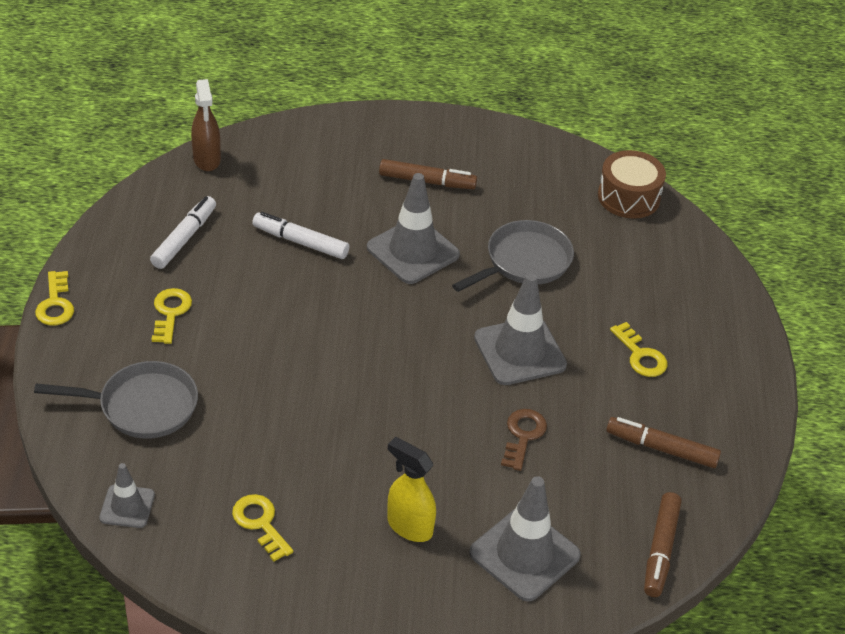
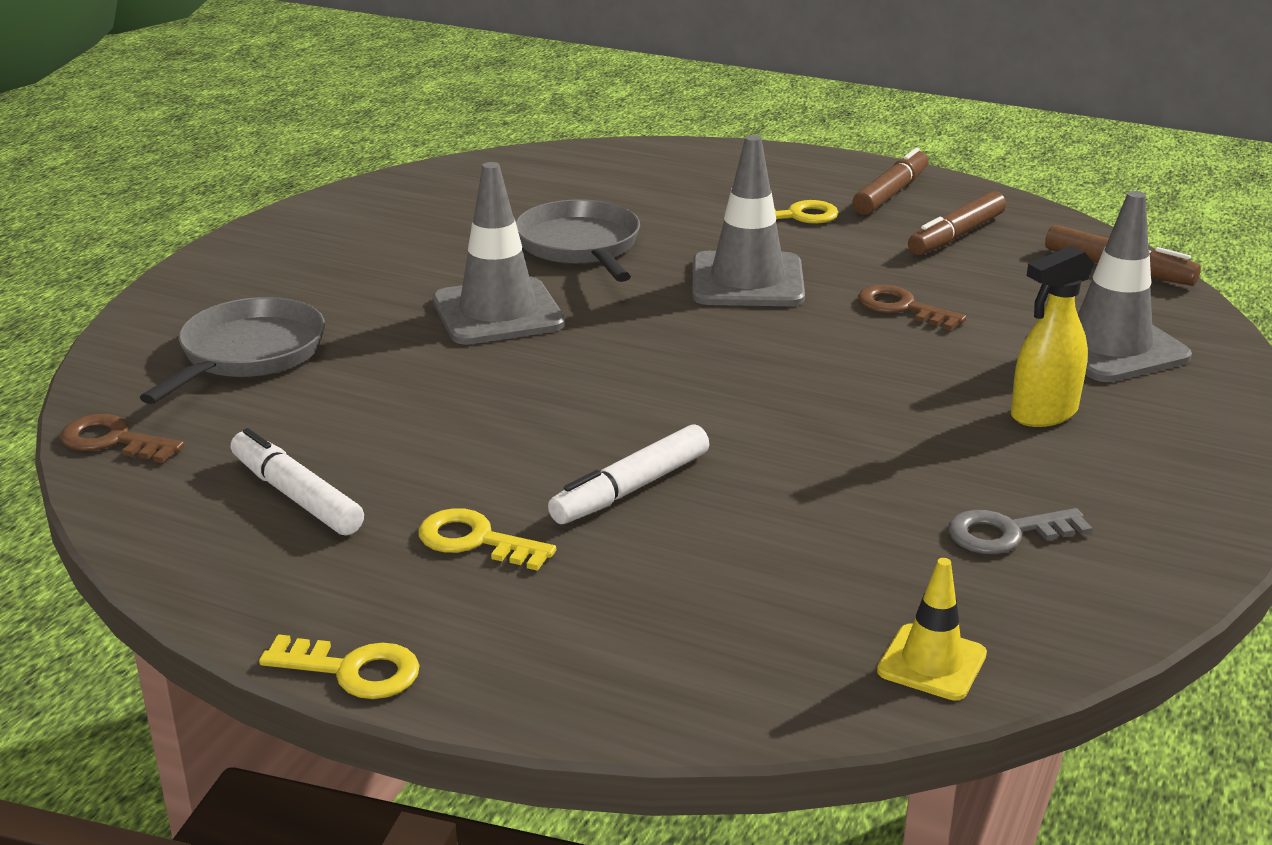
camera: 65 degrees left, 15 degrees down
grey pan [34,361,198,439] -> grey pan moved to [140,297,325,404]
grey traffic cone [99,463,155,528] -> yellow traffic cone [877,558,987,701]
brown spray bottle [191,79,221,171] -> brown key [60,414,184,463]
yellow key [232,494,293,562] -> grey key [948,508,1093,554]
white marker [252,212,349,259] -> white marker moved to [548,424,709,524]
brown marker [379,159,477,189] -> brown marker moved to [852,148,928,215]
brown drum [598,150,666,219] -> none

